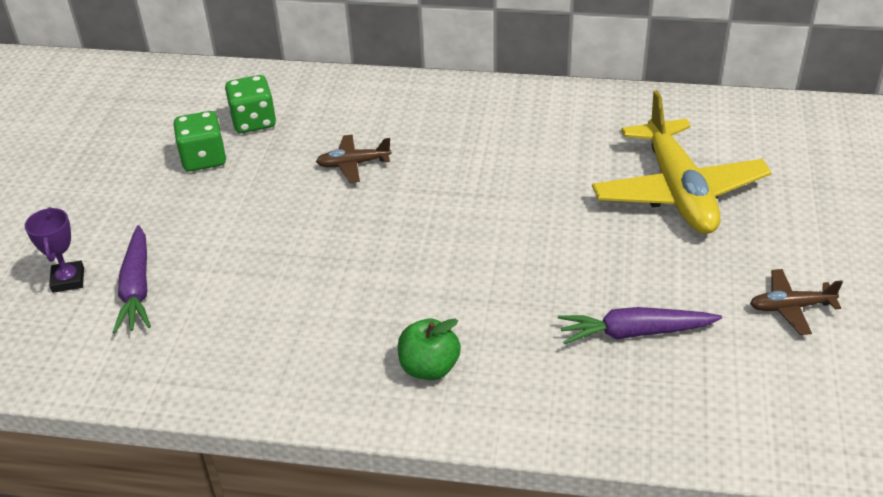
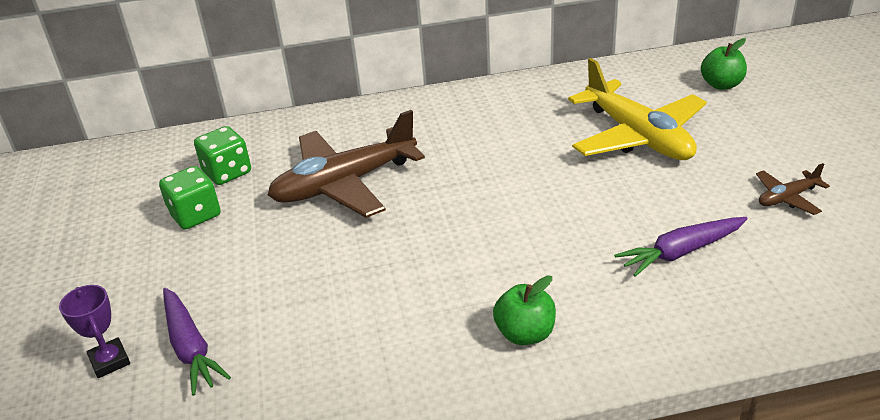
camera: 20 degrees left, 5 degrees down
brown plane [316,135,392,183] -> brown plane [268,110,425,218], size x2.21
none -> green apple [701,38,747,90]

